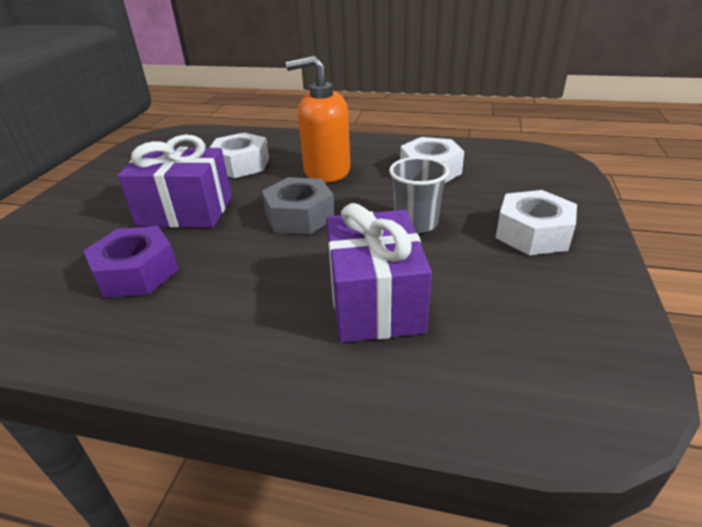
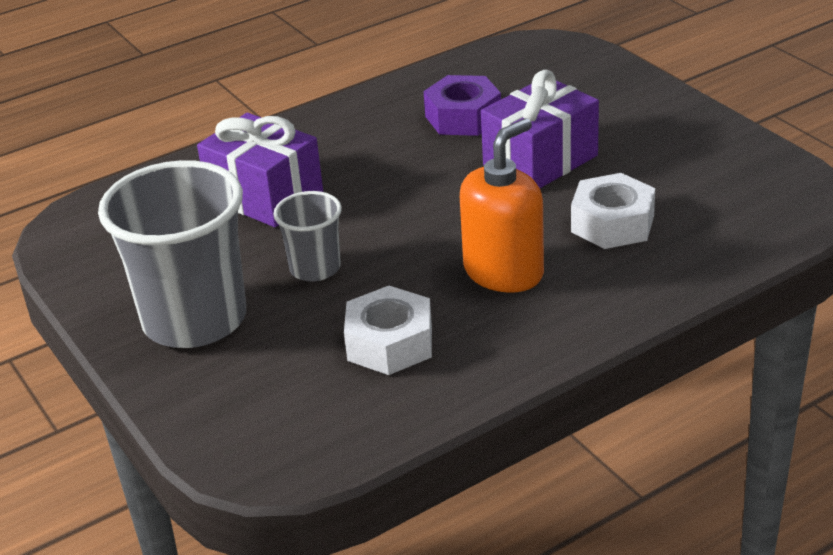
camera: 135 degrees right, 0 degrees up
grey nut [262,177,335,234] -> none
white nut [496,190,577,255] -> grey cup [98,160,246,348]

